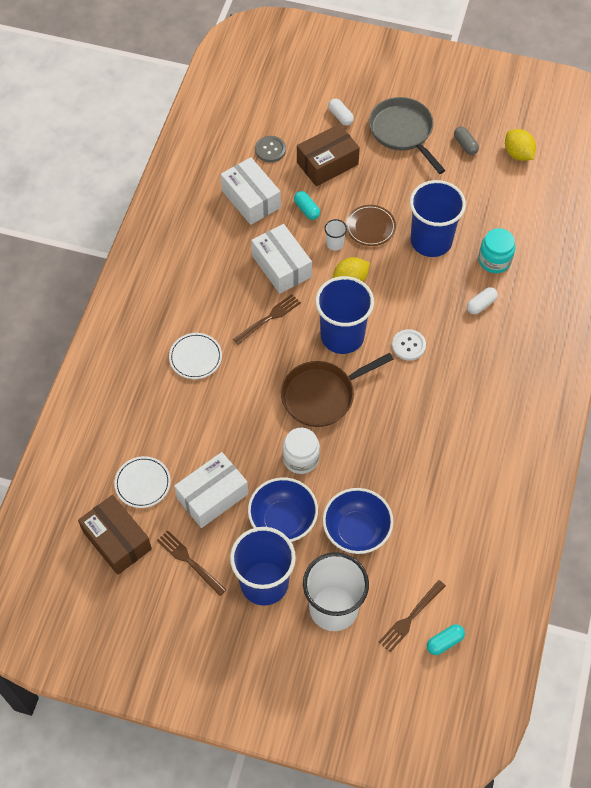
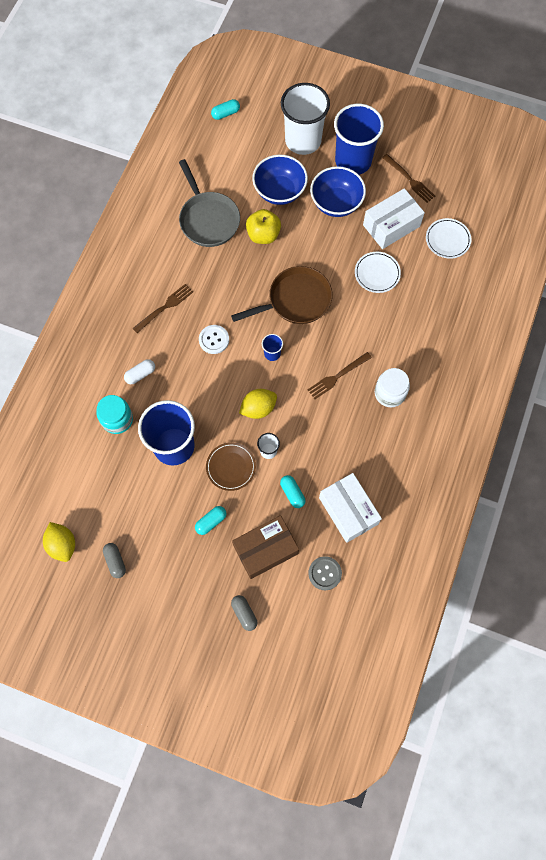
camera: 175 degrees left, 10 degrees up
brown box [78,495,152,575] -> none
white plate [169,333,222,379] -> white plate moved to [355,252,401,293]
white box [251,224,312,294] -> none
white jar [282,428,320,474] -> white jar moved to [375,368,410,407]
blue cup [315,276,374,354] -> blue cup [262,334,283,361], size x0.41
white capsule [328,98,354,126] -> grey capsule [231,595,257,631]
grey pan [369,97,446,174] -> grey pan moved to [179,159,240,247]
brown fork [379,580,446,652] -> brown fork moved to [132,284,193,333]
none -> turquoise capsule [195,506,226,535]
none -> yellow apple [246,209,281,244]

